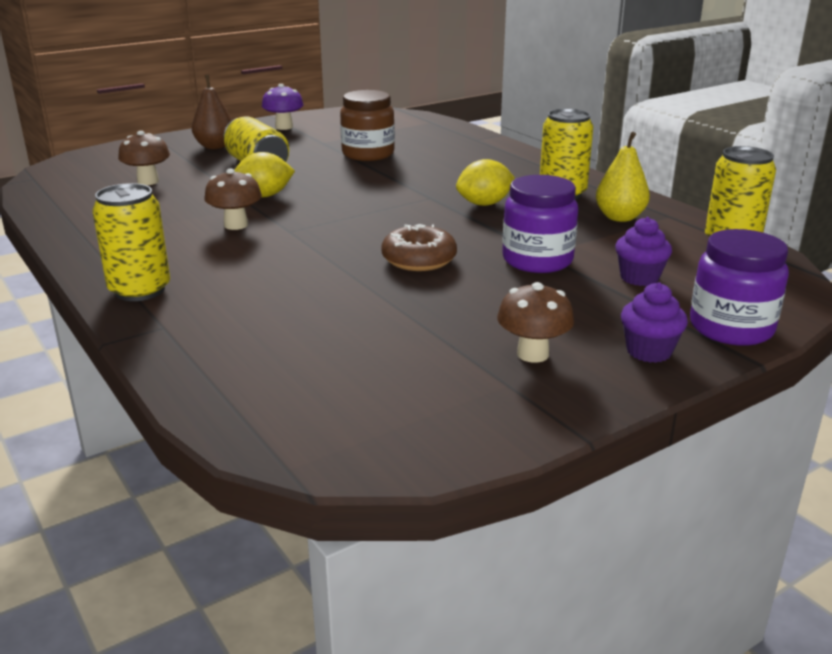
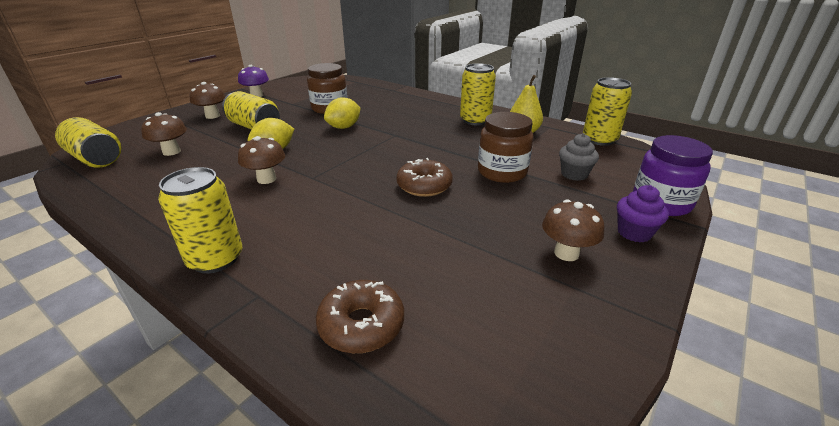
camera: 20 degrees left, 5 degrees up
brown pear [192,74,232,149] -> brown mushroom [190,82,226,119]
yellow lemon [456,159,515,206] -> yellow lemon moved to [324,97,360,129]
purple jar [502,175,578,273] -> brown jar [478,112,533,183]
purple cupcake [615,217,672,286] -> grey cupcake [559,133,599,181]
none -> yellow can [55,117,121,168]
none -> brown donut [316,280,404,353]

